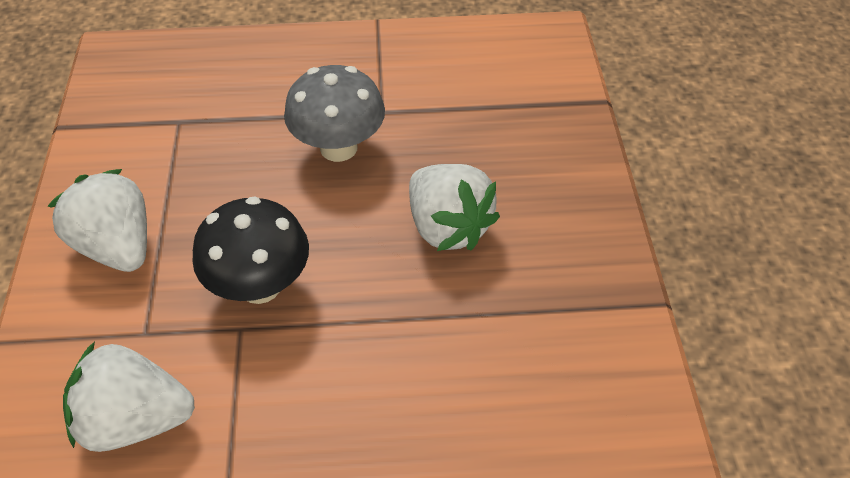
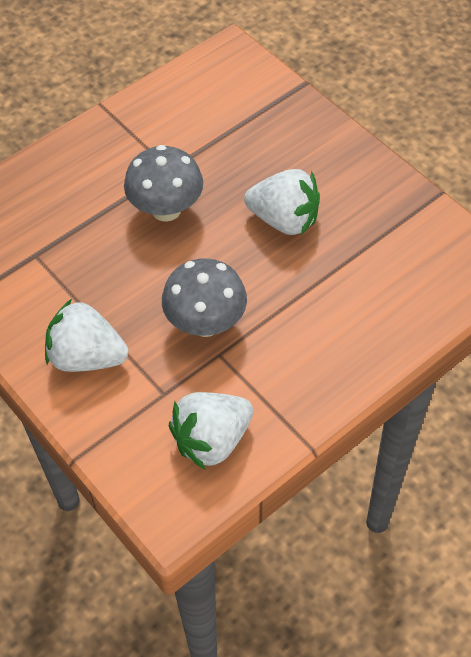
camera: 35 degrees left, 5 degrees up
black mushroom [192,196,309,304] -> grey mushroom [162,258,247,337]

